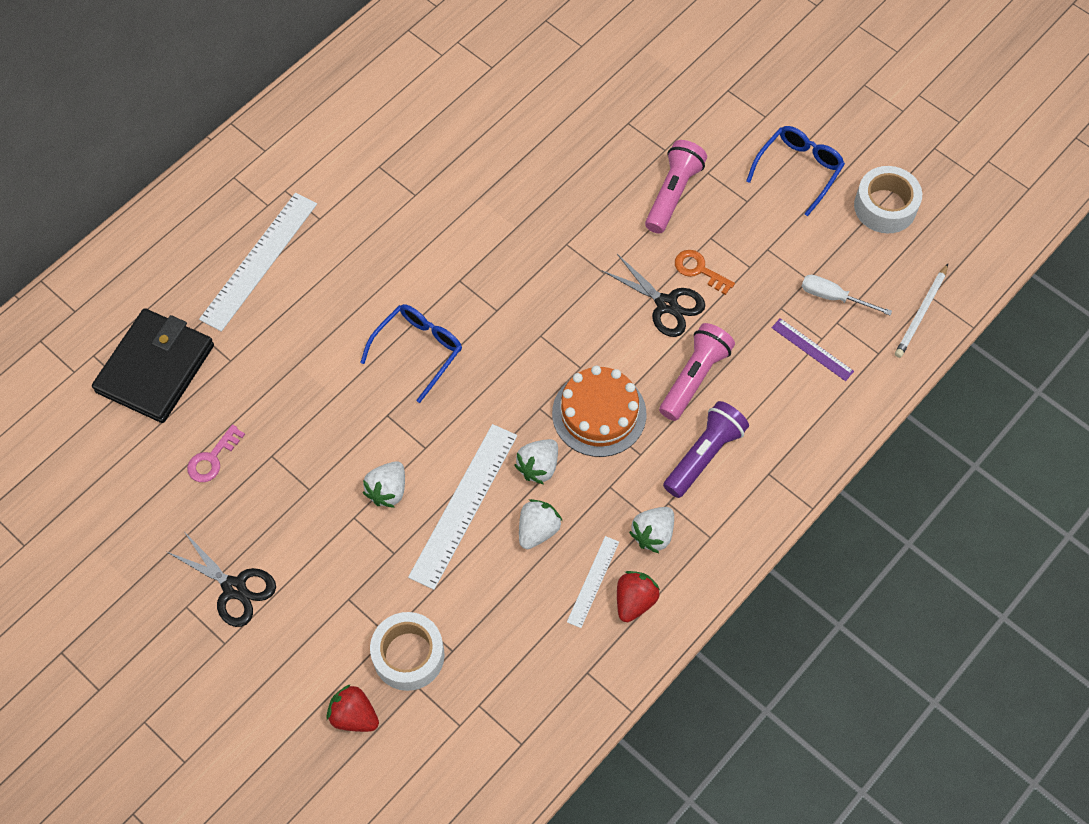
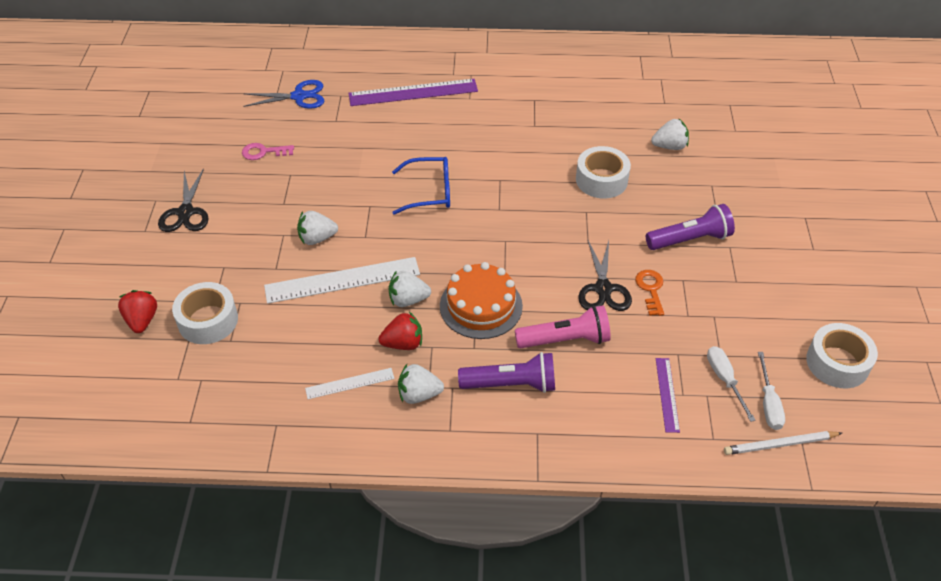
camera: 50 degrees right, 15 degrees down
black wallet [92,308,214,423] -> blue scissors [243,80,324,109]
white ruler [199,193,317,332] -> purple ruler [349,79,478,106]
white strawberry [519,499,562,549] -> white strawberry moved to [651,118,689,150]
red strawberry [617,571,660,622] -> red strawberry moved to [378,312,422,350]
pink flashlight [645,140,707,234] -> purple flashlight [646,204,735,250]
blue glasses [746,126,845,216] -> none
none -> white tape [576,146,631,198]
none -> white screwdriver [758,352,785,430]

